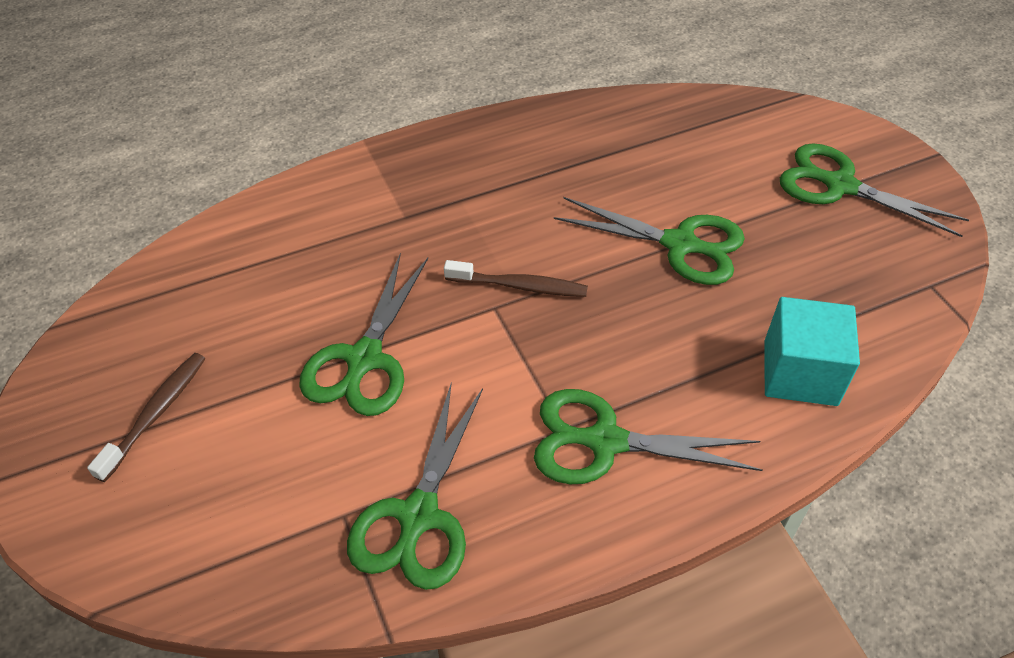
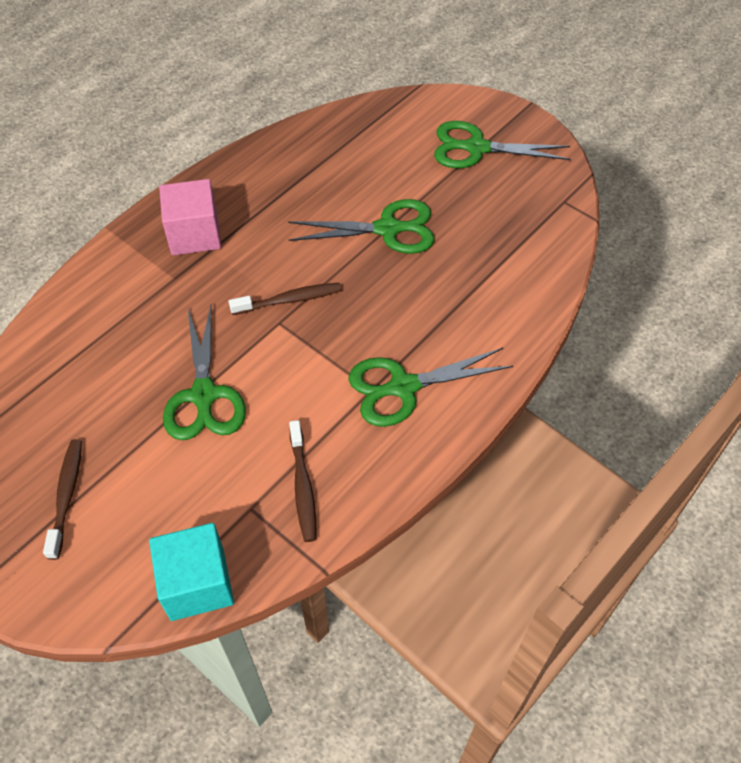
camera: 25 degrees left, 5 degrees up
green scissors [347,382,483,590] -> brown toothbrush [289,420,316,542]
turquoise cube [764,297,860,406] -> turquoise cube moved to [149,523,234,621]
none -> pink cube [159,179,221,255]

